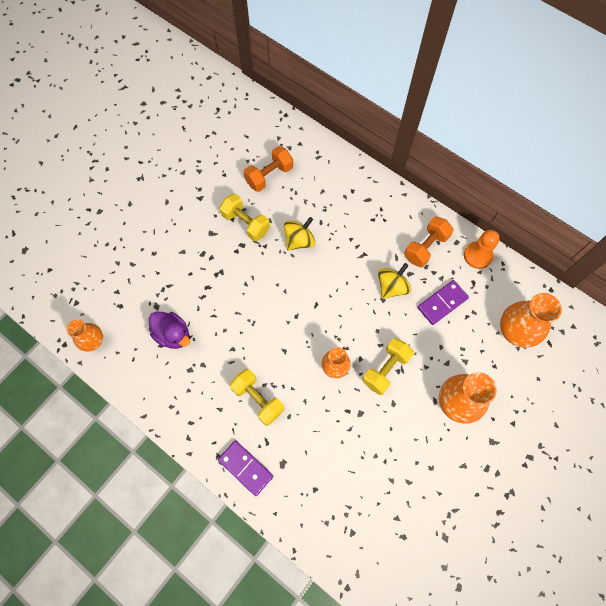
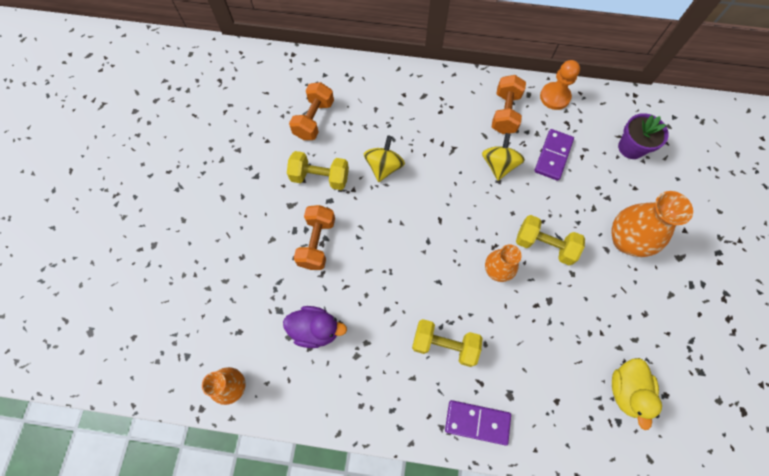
camera: 30 degrees left, 0 degrees up
yellow dumbbell [362,338,414,395] -> yellow dumbbell turned 75 degrees counterclockwise [516,215,585,265]
orange vase [500,293,562,348] -> purple flower pot [618,113,669,159]
none -> orange dumbbell [294,205,335,270]
none -> yellow duck [612,358,662,430]

